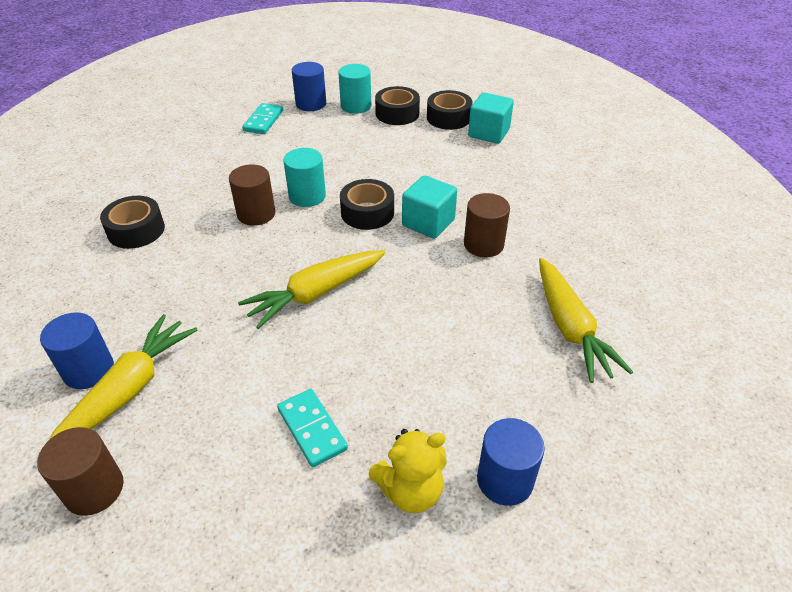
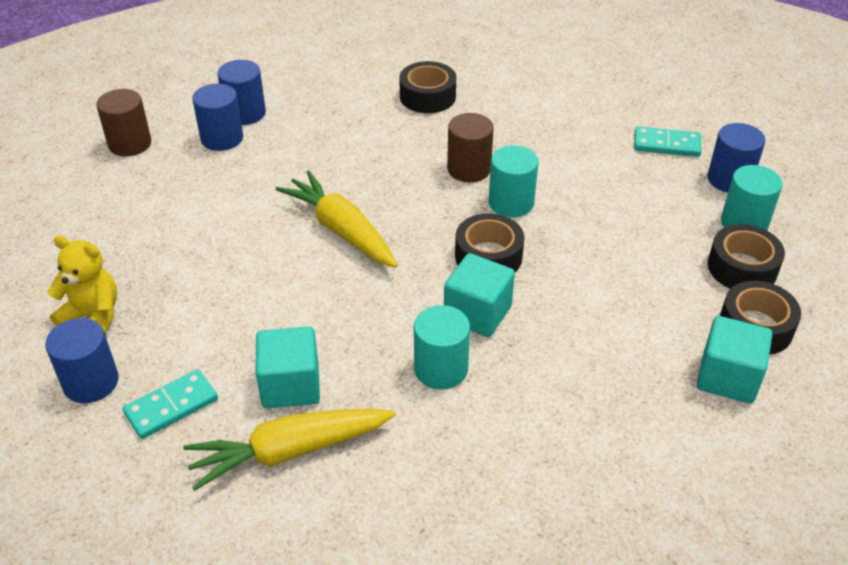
camera: 85 degrees right, 0 degrees up
yellow carrot [49,314,197,440] -> blue cylinder [192,84,243,151]
turquoise domino [277,389,348,467] -> turquoise domino moved to [123,369,218,439]
yellow teddy bear [369,429,447,513] -> yellow teddy bear turned 135 degrees clockwise [47,235,117,335]
brown cylinder [464,193,510,257] -> turquoise cylinder [414,305,470,390]
none -> turquoise cube [256,327,320,408]

